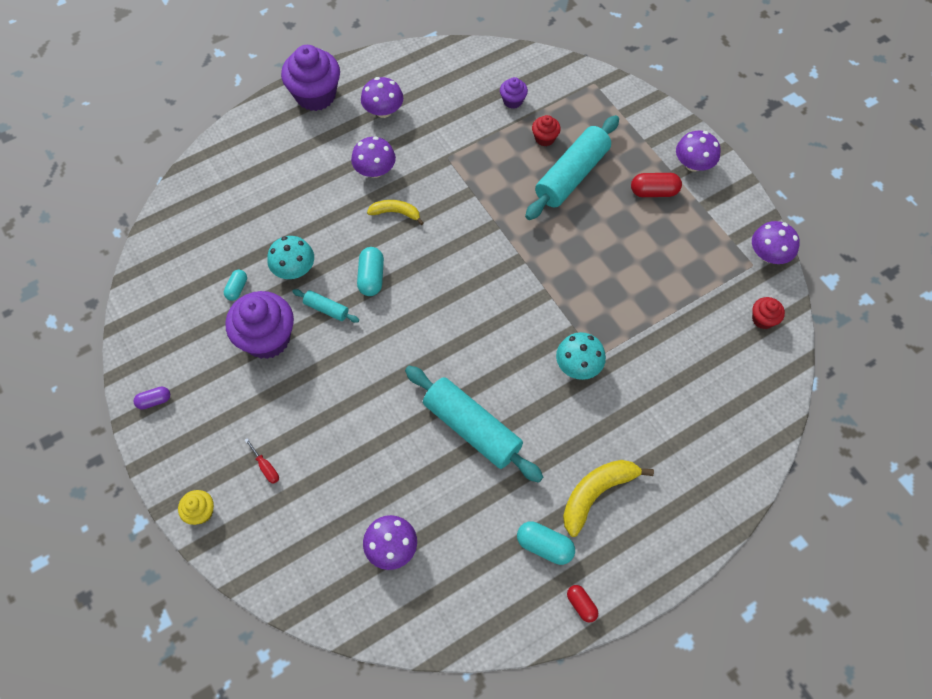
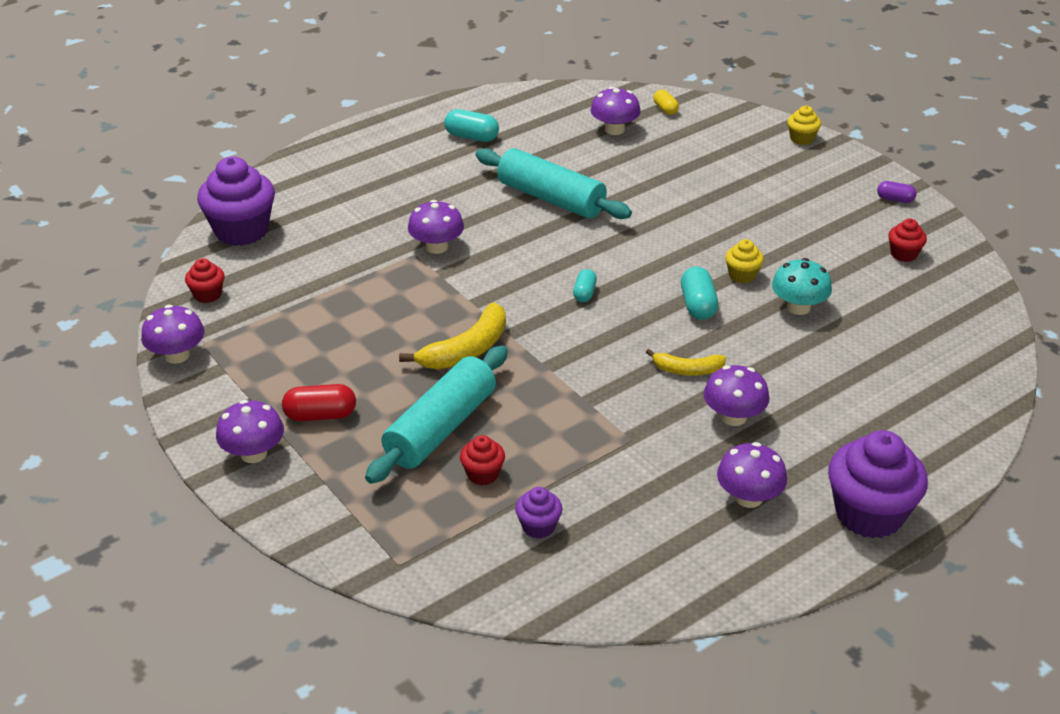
camera: 175 degrees right, 25 degrees down
purple capsule [133,386,170,410] -> purple capsule turned 45 degrees clockwise [877,181,917,203]
turquoise capsule [224,270,247,301] -> turquoise capsule moved to [573,269,597,302]
purple cupcake [225,291,294,359] -> purple cupcake moved to [197,157,275,246]
red screwdriver [245,438,279,484] -> none
turquoise rolling pin [292,289,359,323] -> yellow cupcake [725,239,764,283]
turquoise mushroom [556,332,606,380] -> purple mushroom [408,200,464,254]
yellow banana [563,460,654,537] -> yellow banana moved to [399,303,506,369]
red capsule [567,585,598,623] -> none
none -> yellow capsule [653,90,679,115]
none -> red cupcake [888,219,927,262]

